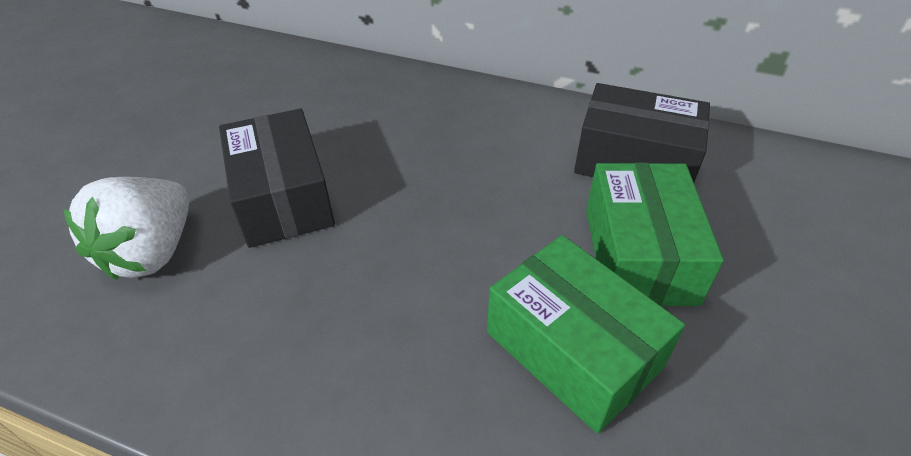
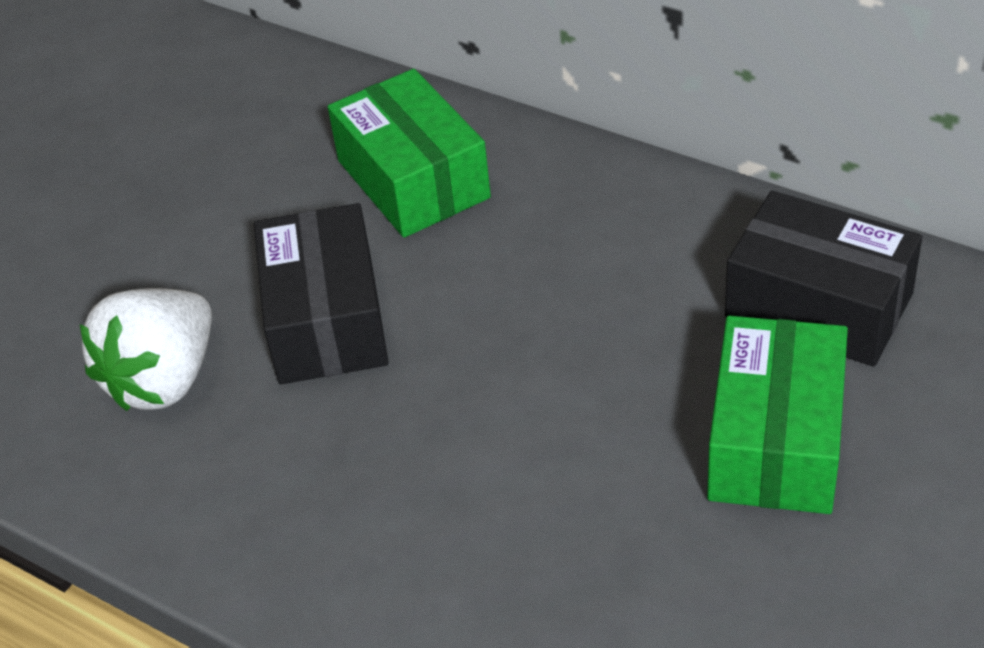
camera: 15 degrees right, 0 degrees up
green box [487,235,685,434] -> green box moved to [328,69,491,238]

